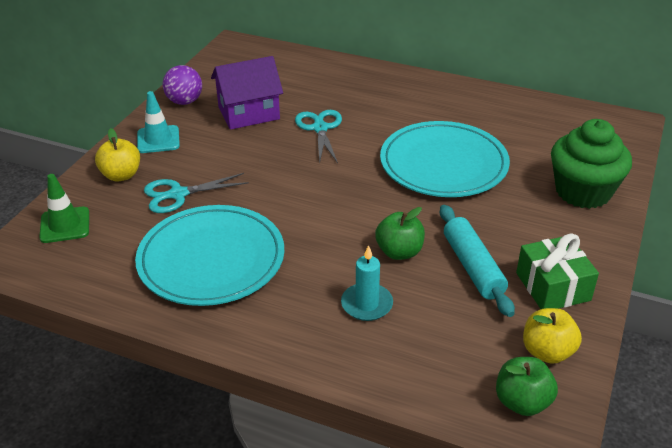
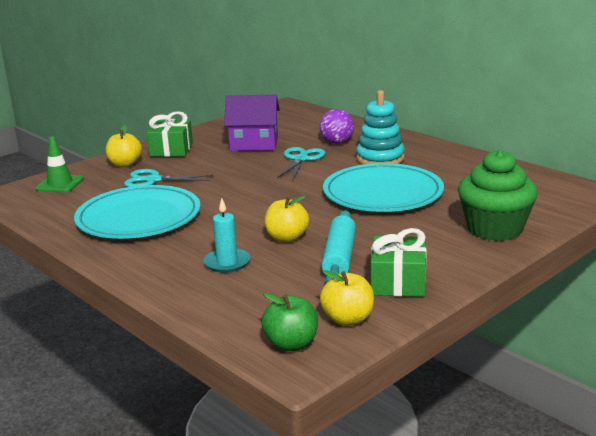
camera: 25 degrees right, 15 degrees down
turquoise traffic cone [137,91,180,153] -> green gift [147,111,193,157]
purple ball [163,65,202,105] -> purple ball moved to [319,109,354,144]
green apple [375,207,425,260] -> yellow apple [265,195,309,243]
none -> turquoise stacking toy [356,90,405,164]

